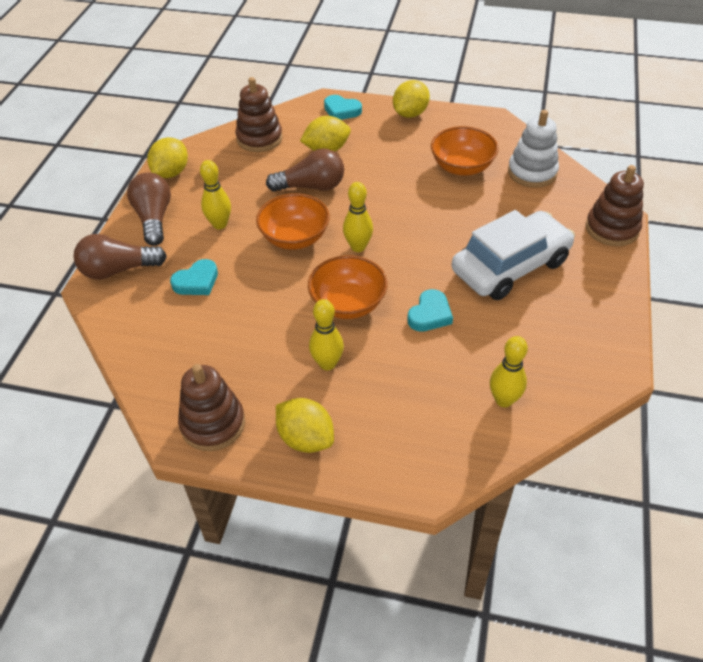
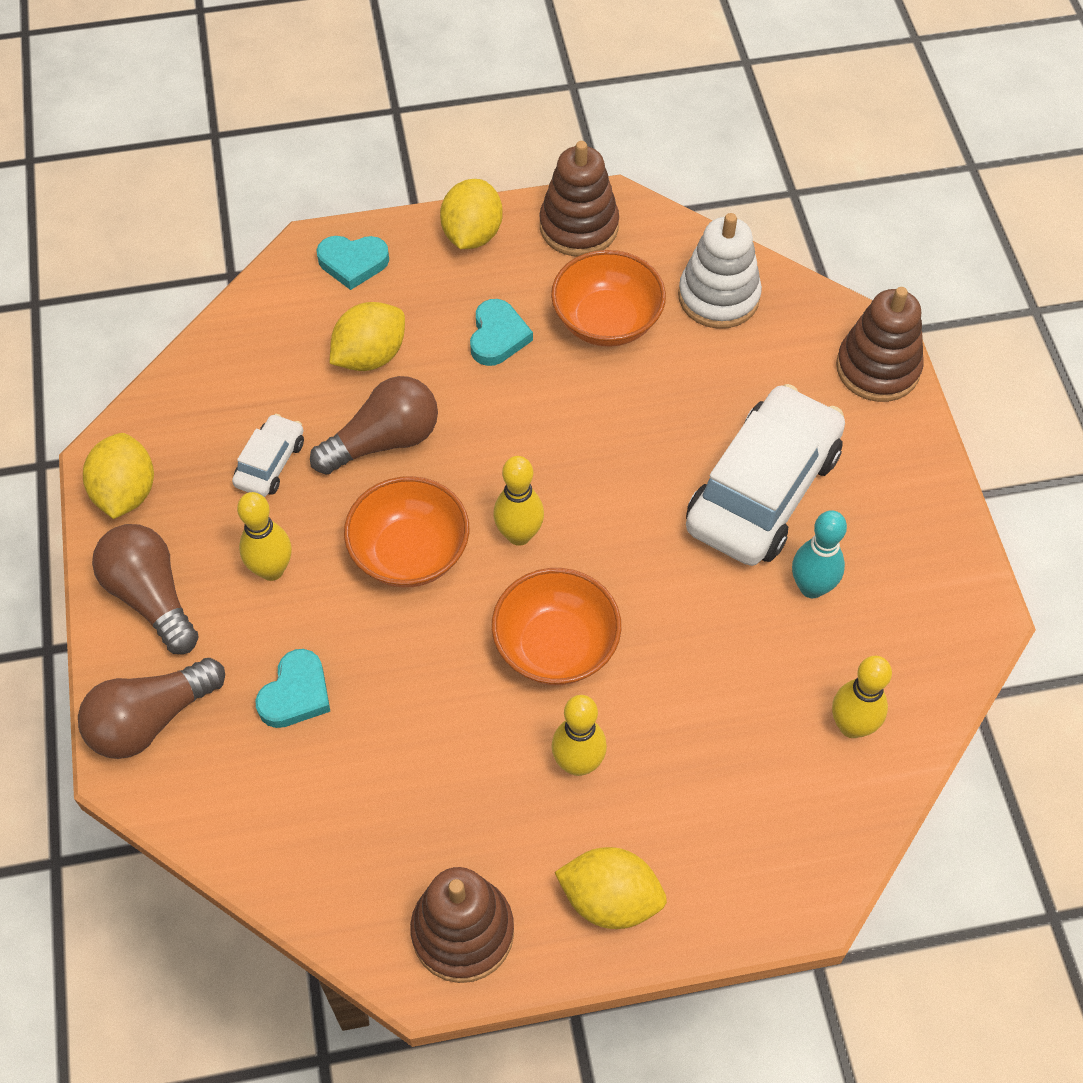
camera: 25 degrees left, 10 degrees up
brown stacking toy [236,77,283,152] -> brown stacking toy moved to [539,141,619,256]
turquoise heart [407,289,453,332] -> turquoise heart moved to [470,299,533,366]
none -> white car [232,414,304,497]
none -> turquoise bowling pin [792,510,847,598]

